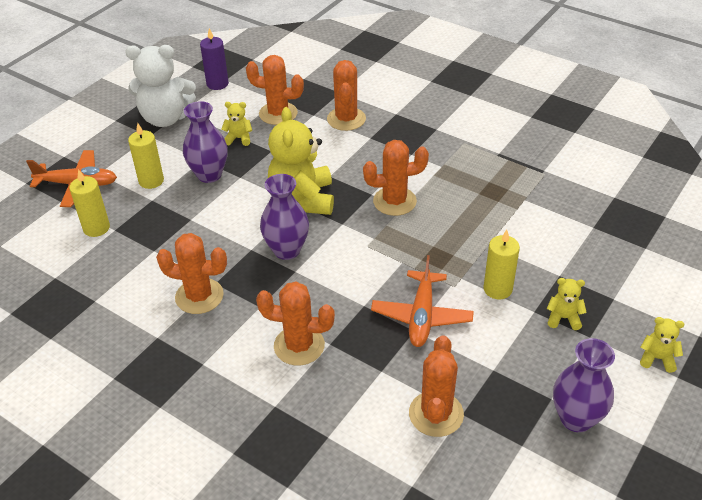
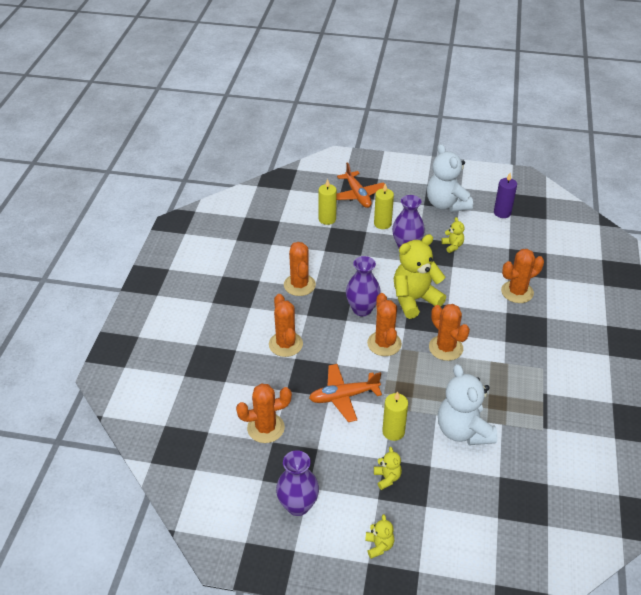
camera: 65 degrees right, 0 degrees up
orange cactus [246,55,304,125] -> orange cactus moved to [367,293,402,356]
none -> white teddy bear [438,364,497,445]

